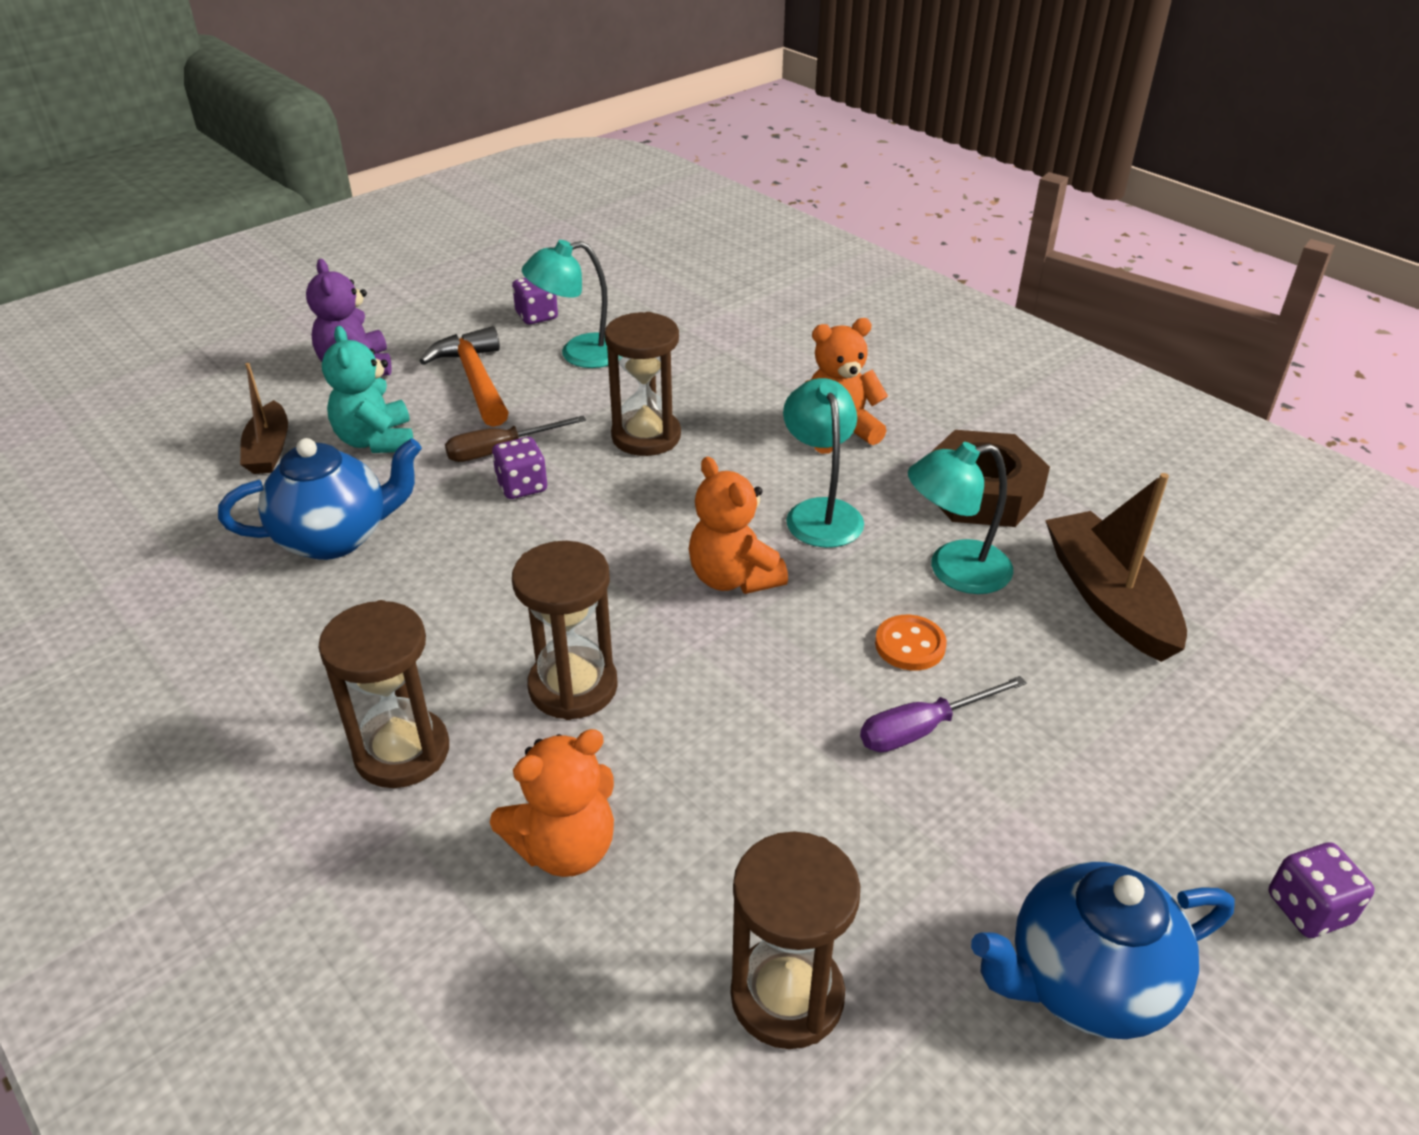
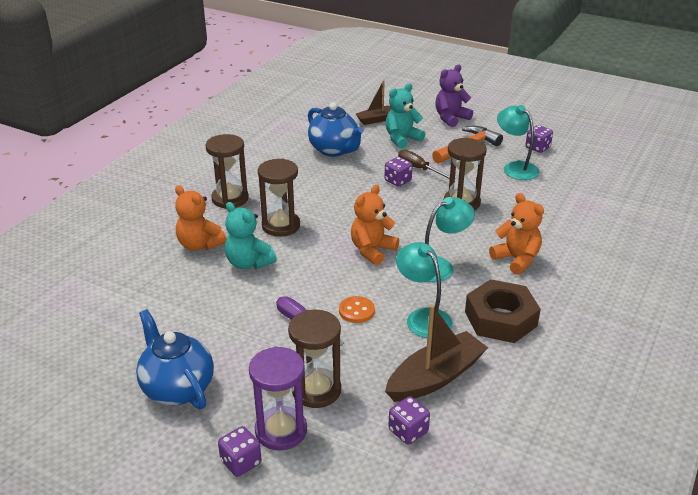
camera: 70 degrees right, 5 degrees down
brown hourglass [731,831,860,1049] -> brown hourglass moved to [288,310,341,408]
none -> turquoise teddy bear [225,202,277,269]
none -> purple hourglass [249,347,307,450]
none -> purple dice [388,396,430,445]

